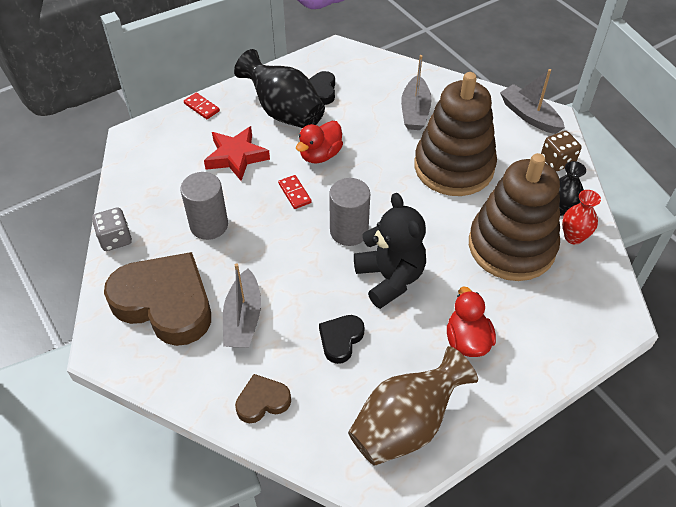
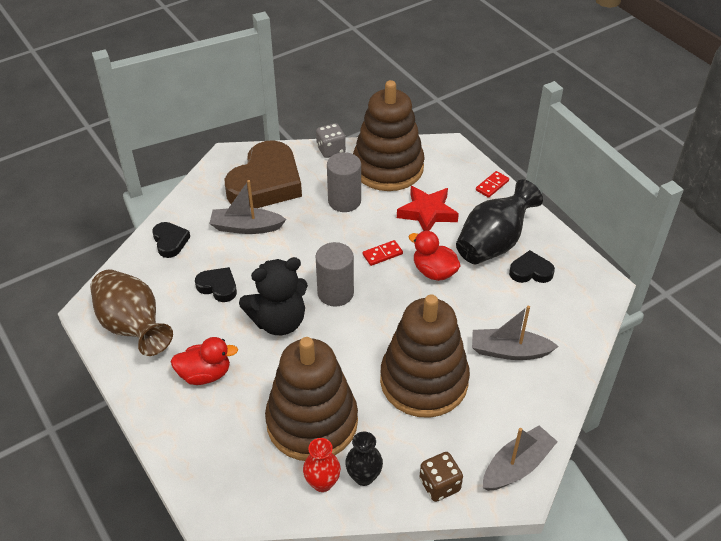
camera: 90 degrees right, 5 degrees down
brown heart [235,374,291,423] -> black heart [152,222,190,258]
none -> brown stacking toy [353,80,425,191]

